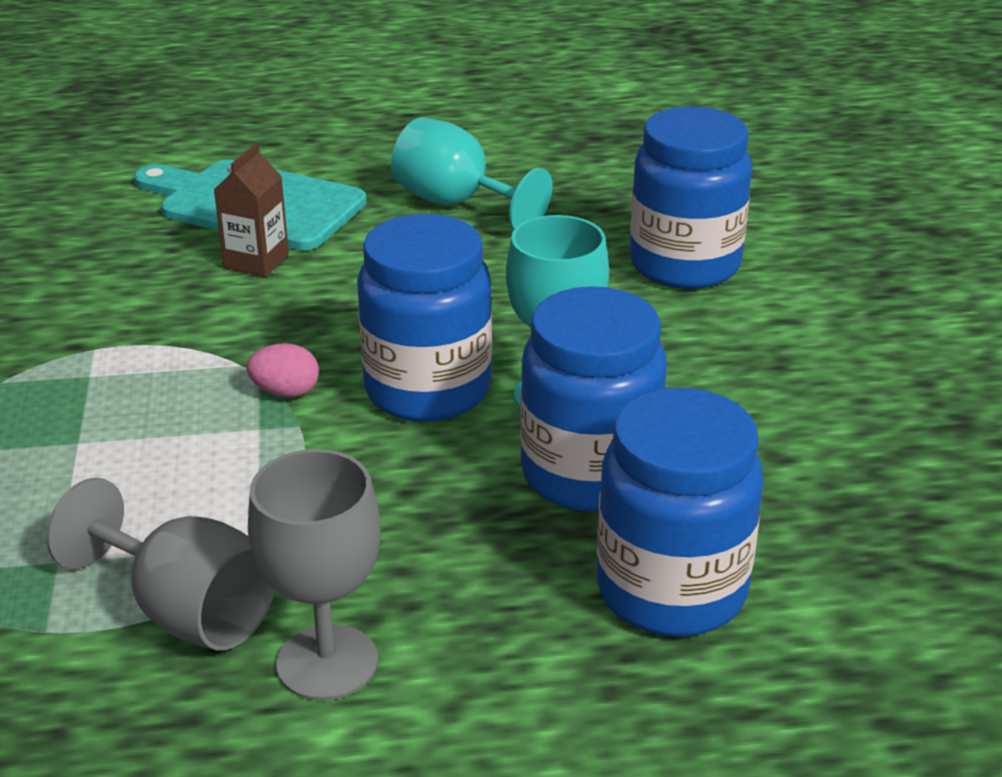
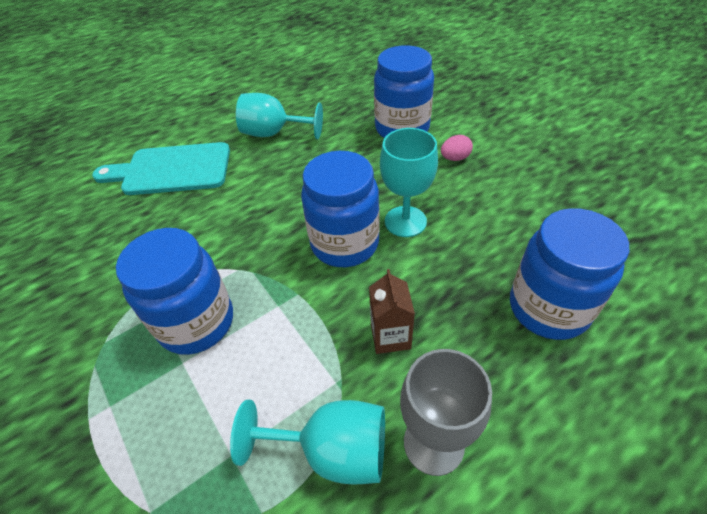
camera: 25 degrees left, 15 degrees up
grey goblet [46,478,275,650] -> turquoise goblet [230,400,385,485]
brown carton [214,143,289,277] -> brown carton moved to [369,269,415,354]
pink egg [247,343,319,398] -> pink egg moved to [441,135,473,161]
blue jar [520,286,667,512] -> blue jar moved to [116,228,233,355]

